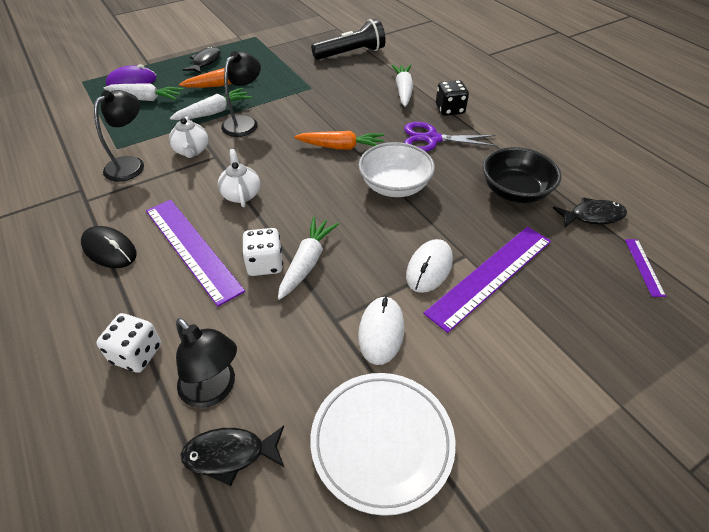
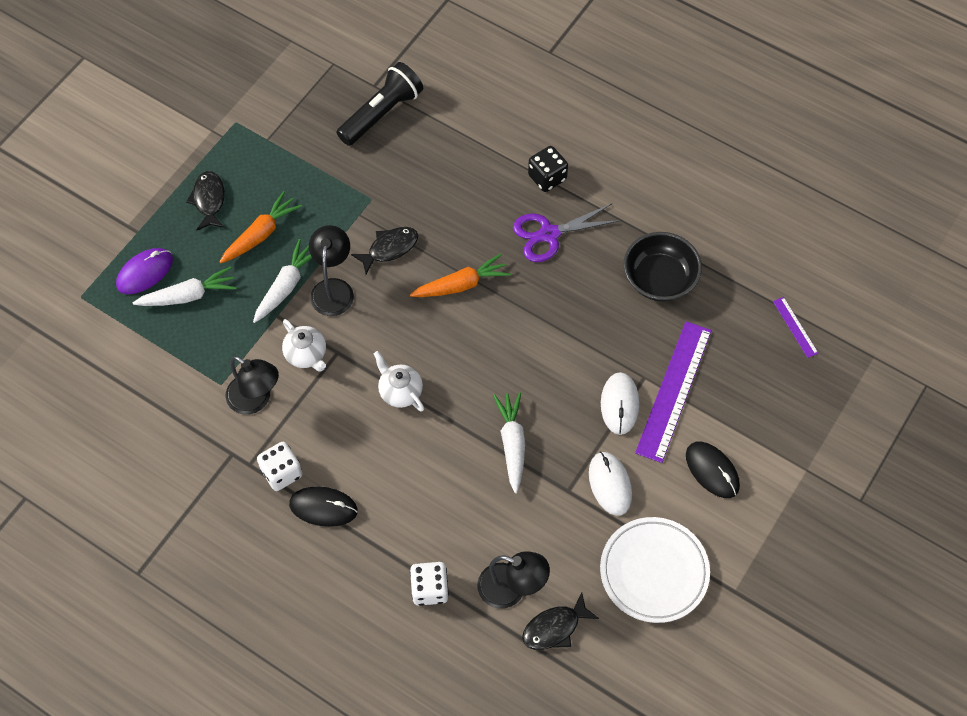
camera: 25 degrees left, 15 degrees up
black lamp [94,90,144,182] -> black lamp turned 120 degrees clockwise [225,356,279,415]
purple ruler [146,200,245,307] -> none
white dice [242,228,283,276] -> white dice moved to [257,442,302,491]
white bowl [359,142,435,197] -> none
white carrot [391,64,413,107] -> none
black fish [553,197,627,228] -> black fish moved to [351,227,418,275]
none -> black mouse [686,442,740,498]

